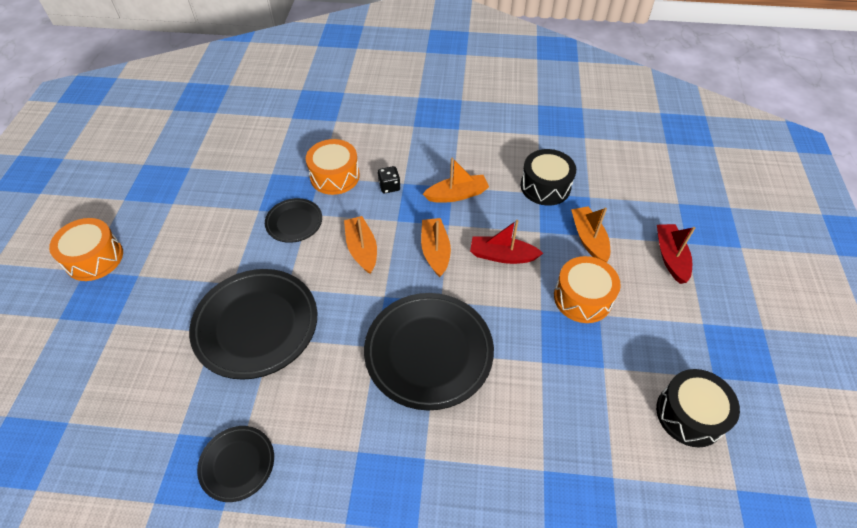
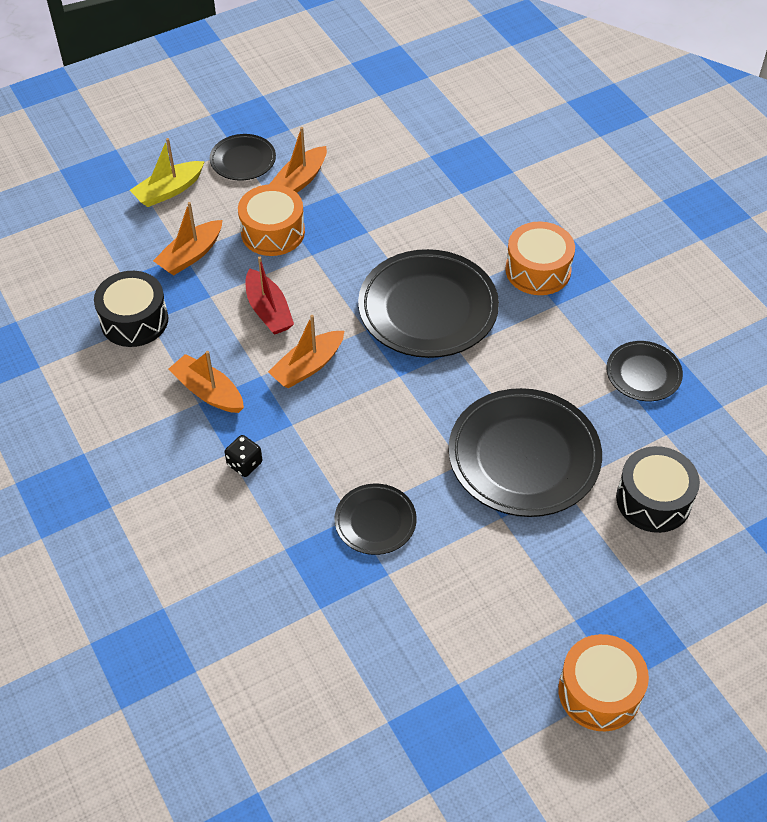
camera: 125 degrees left, 0 degrees up
orange drum [306,139,360,195] -> orange drum moved to [505,222,575,295]
orange boat [344,216,377,274] -> orange boat moved to [270,127,327,193]
black drum [656,369,740,447] -> black drum moved to [616,446,700,533]
red boat [657,224,695,284] -> yellow boat [130,138,205,207]
none -> black plate [210,134,276,180]

